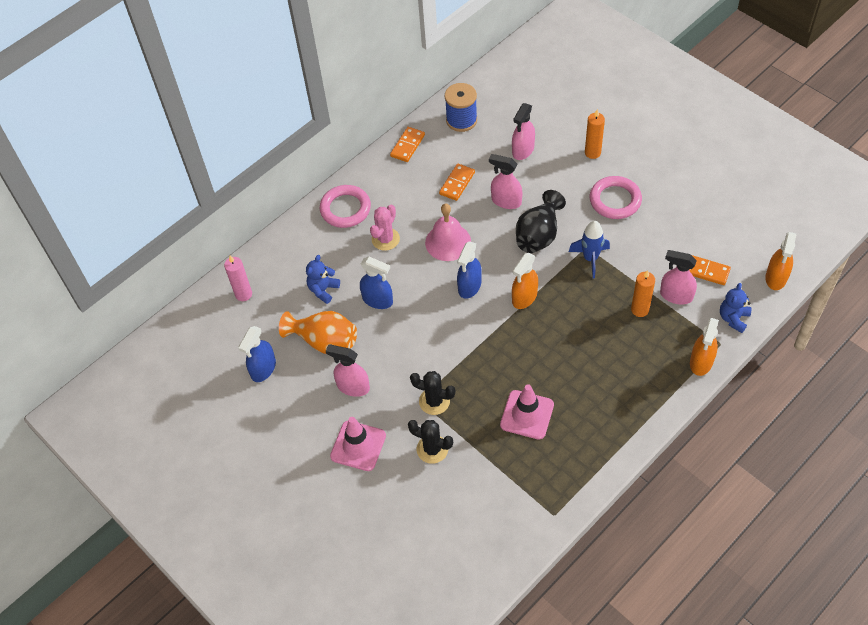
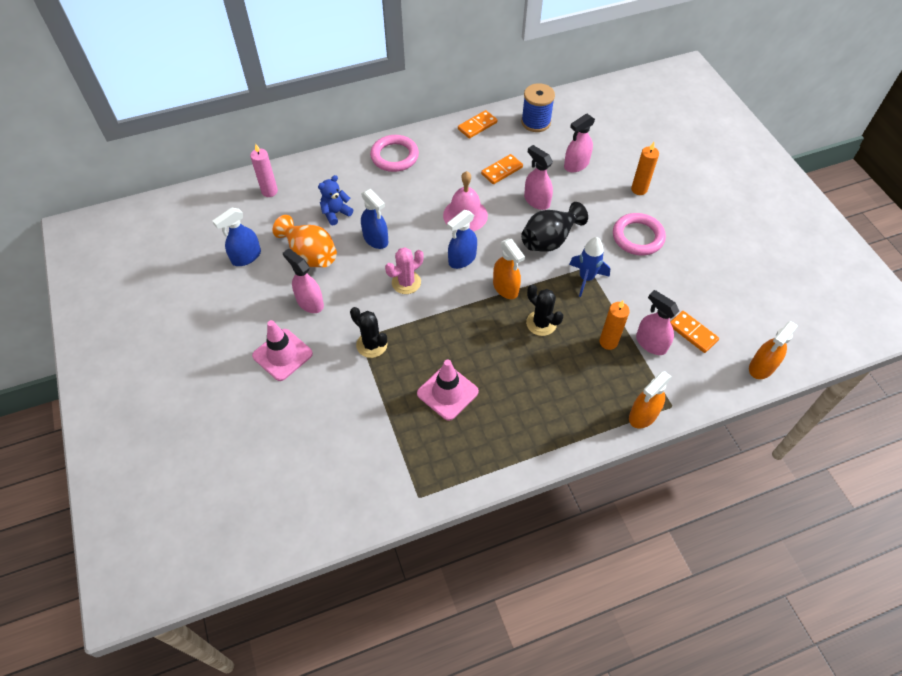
camera: 20 degrees right, 0 degrees up
pink cactus [370,205,400,251] -> pink cactus moved to [385,247,424,294]
black cactus [408,420,453,464] -> black cactus moved to [526,285,563,336]
orange spray bottle [512,253,538,309] -> orange spray bottle turned 90 degrees counterclockwise [493,239,525,299]
blue teddy bear [720,283,751,333] -> none

